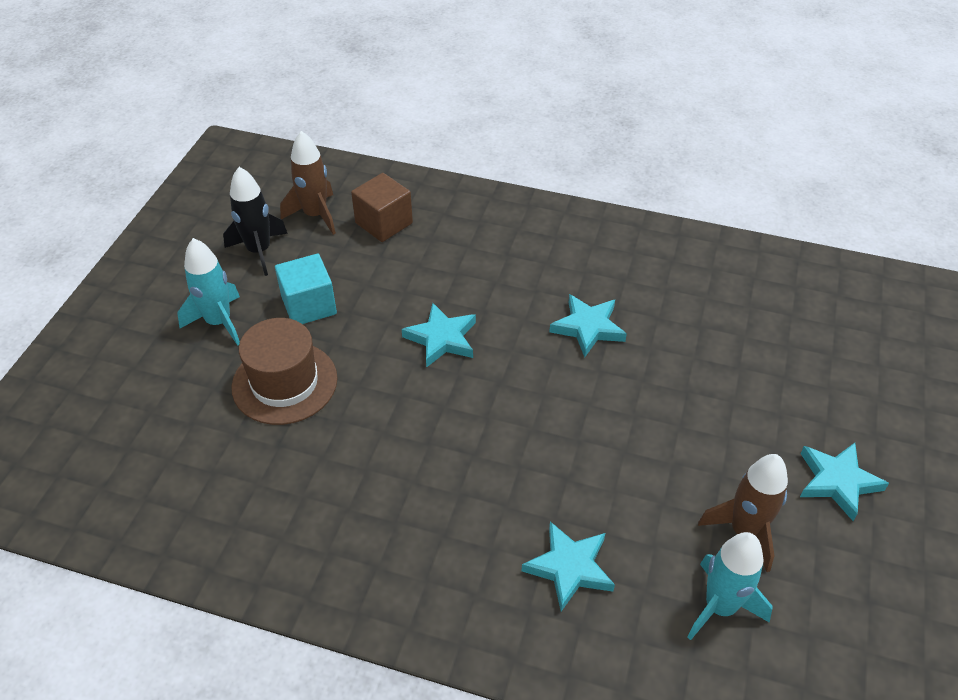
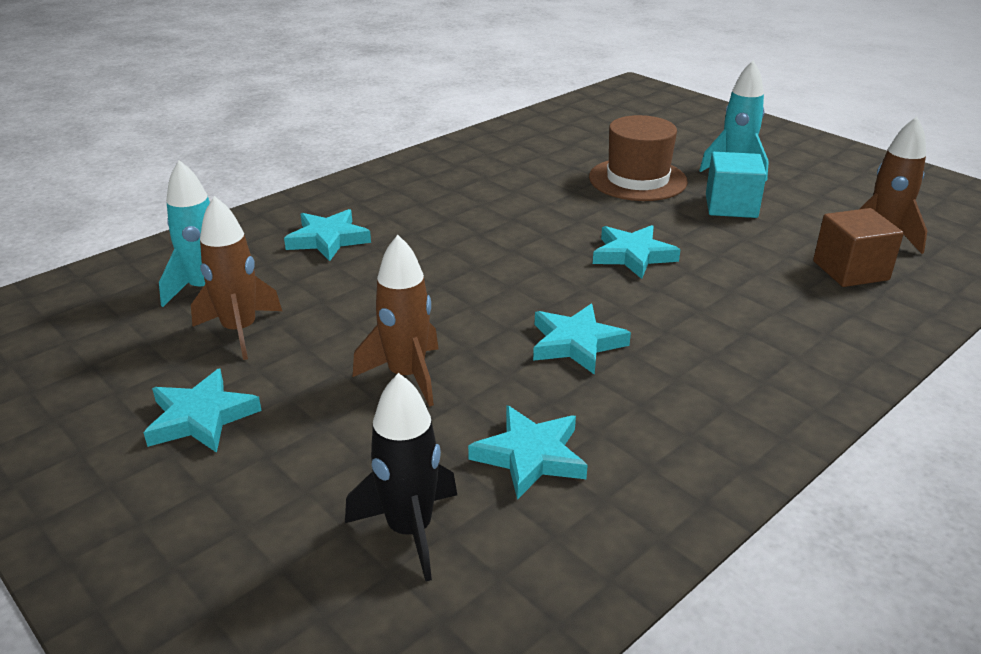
camera: 120 degrees right, 15 degrees down
black rocket [223,167,288,276] -> black rocket moved to [345,373,457,582]
none -> brown rocket [353,235,439,407]
none -> turquoise star [468,405,588,500]

